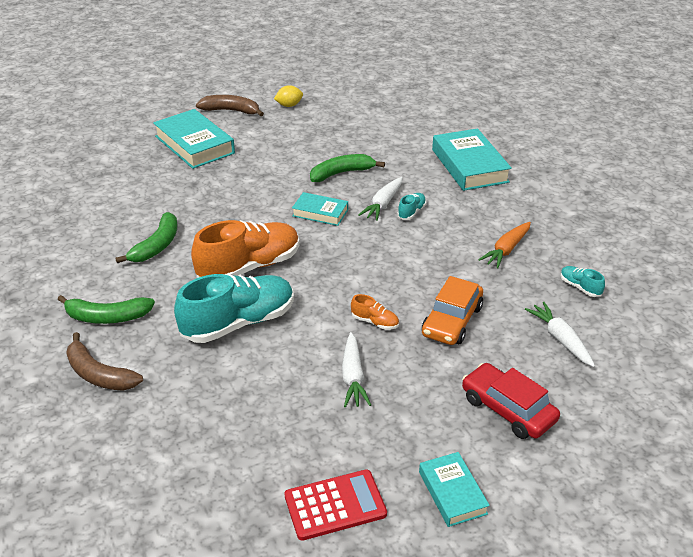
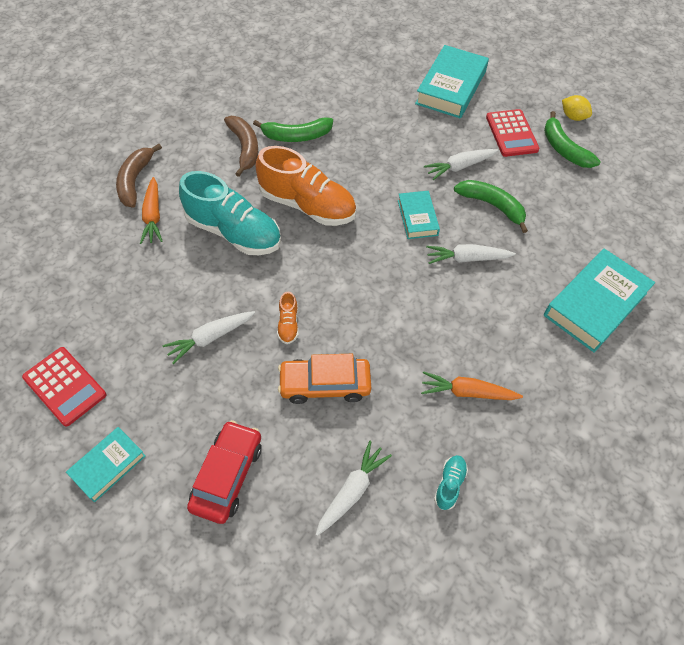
camera: 60 degrees right, 20 degrees up
green banana [58,295,155,324] -> green banana moved to [544,111,600,168]
brown banana [196,95,264,116] -> brown banana moved to [224,116,258,177]
turquoise shoe [397,193,426,220] -> none
none -> orange carrot [140,177,163,244]
none -> white carrot [424,149,499,180]
none -> red calculator [486,109,540,157]

